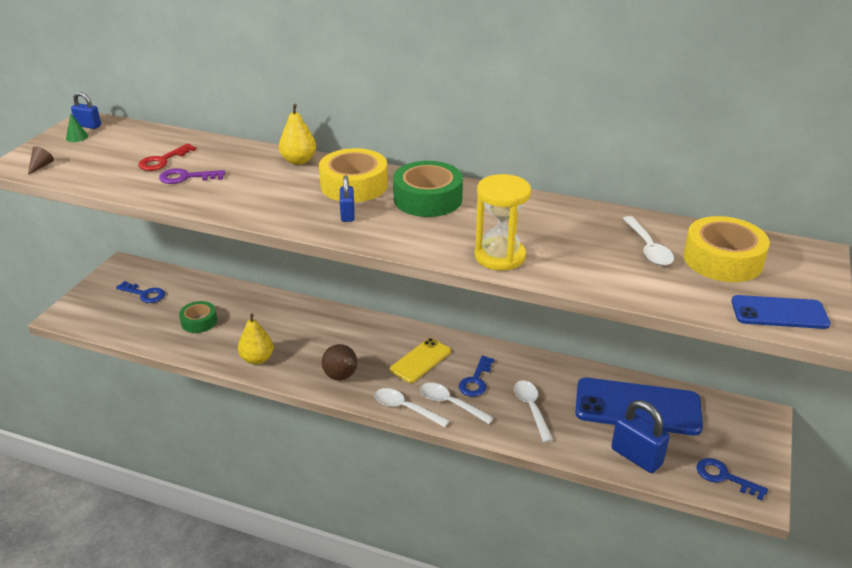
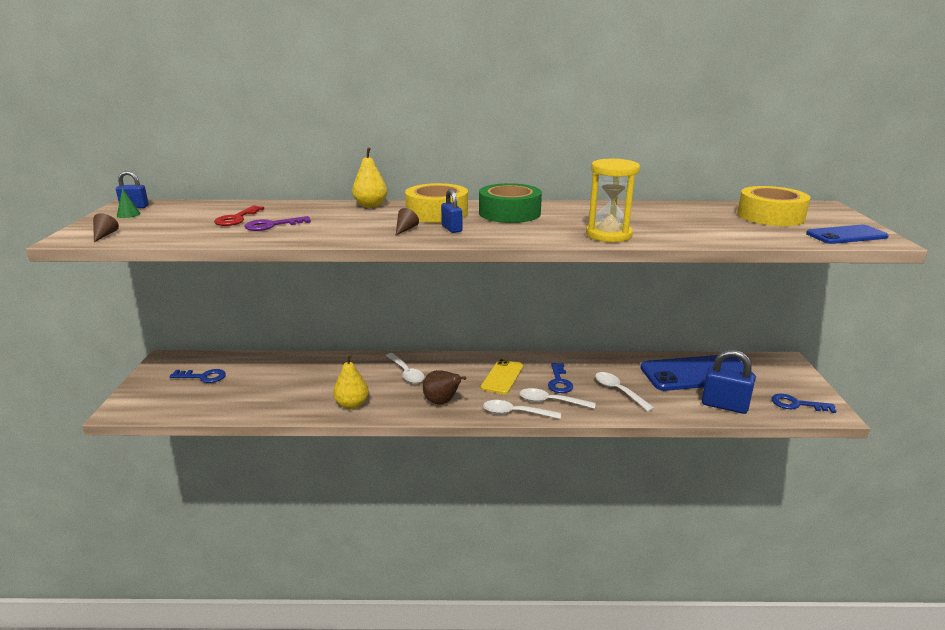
camera: 20 degrees left, 10 degrees down
green tape [179,301,217,333] -> none
white spoon [622,216,674,266] -> white spoon moved to [386,353,424,383]
none -> brown cone [396,208,419,235]

